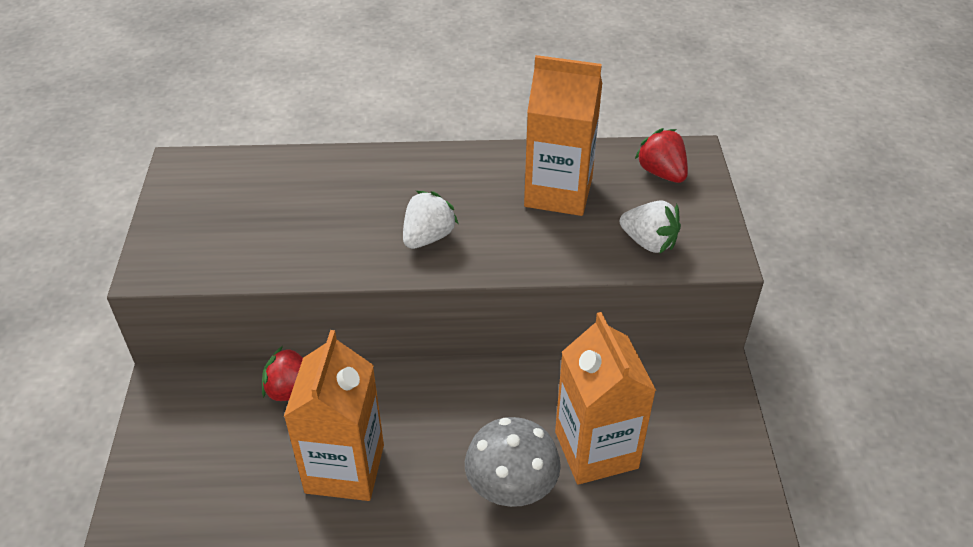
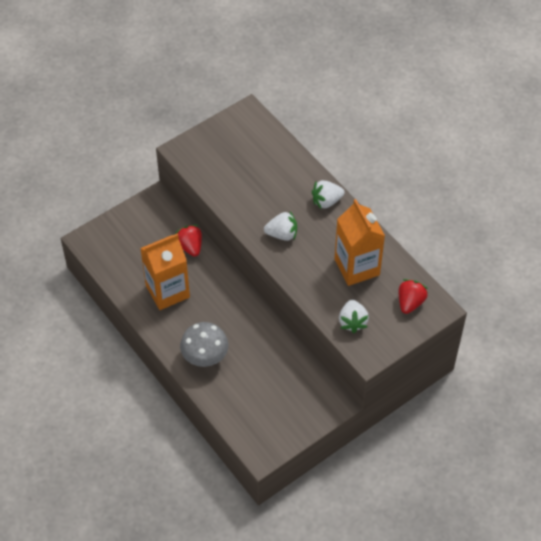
camera: 55 degrees right, 10 degrees up
orange carton [555,312,656,485] -> none
none -> white strawberry [312,180,345,210]

